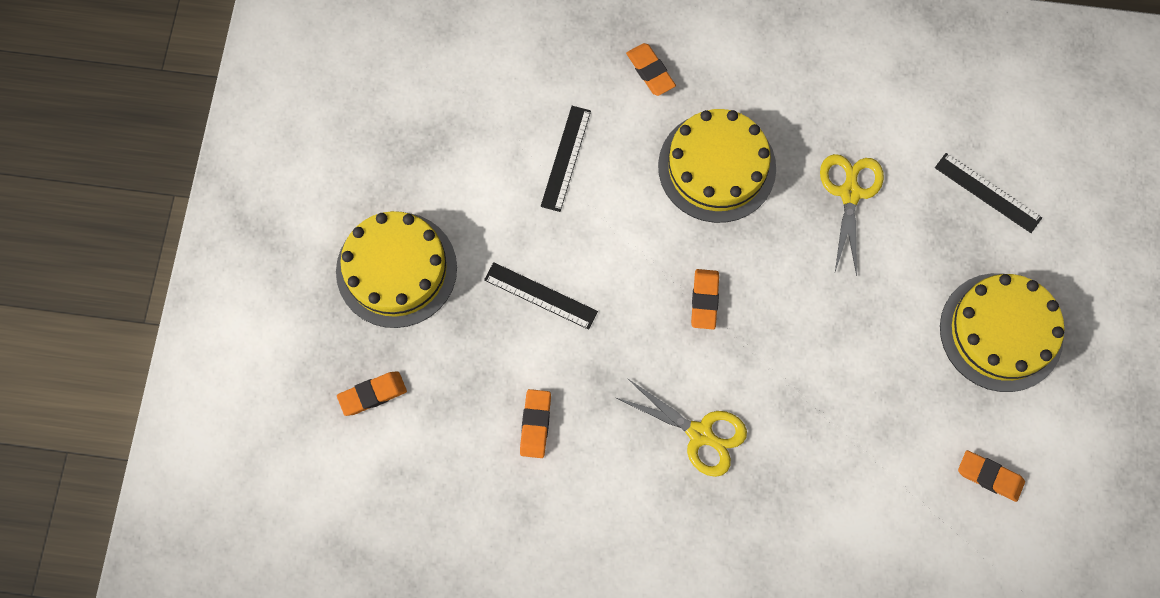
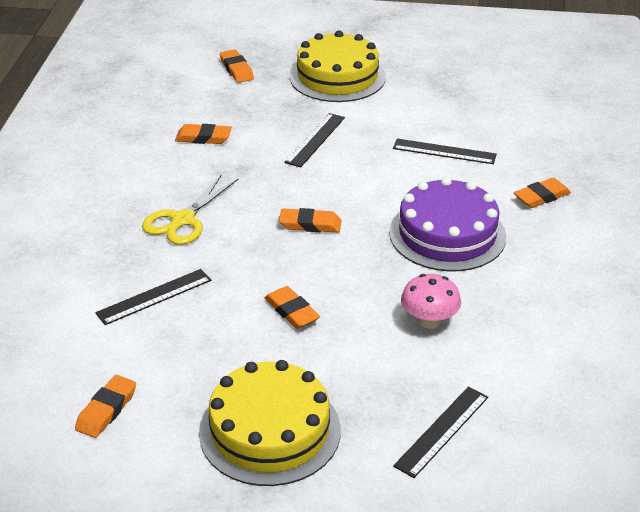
camera: 90 degrees right, 35 degrees down
yellow cake [658,109,776,223] -> purple cake [389,177,506,271]
yellow scissors [820,154,884,276] -> pink mushroom [401,274,461,329]
none -> black ruler [95,269,211,325]
none -> orange eraser [265,286,320,329]

